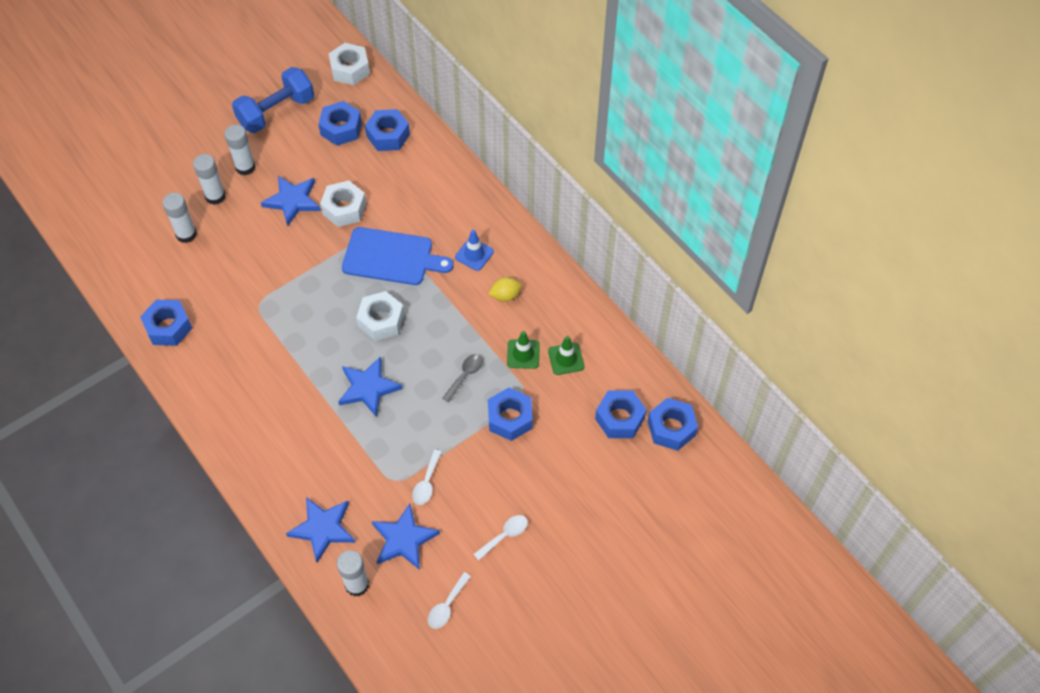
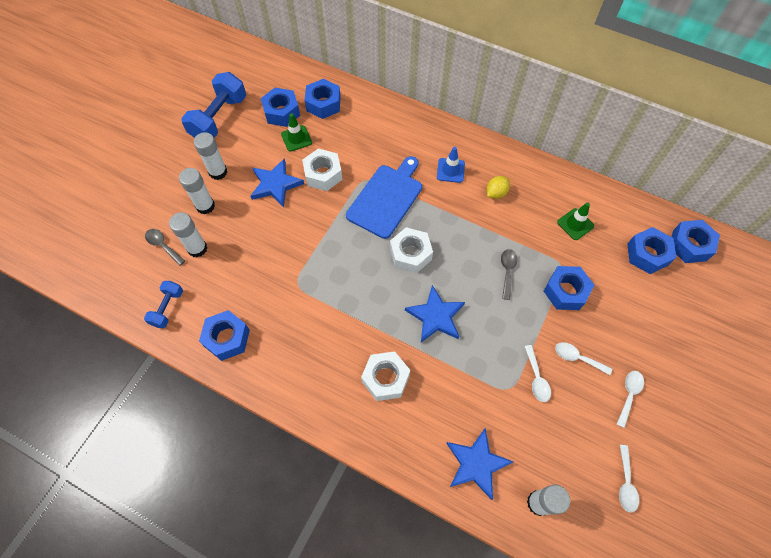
camera: 25 degrees left, 5 degrees up
white nut [328,43,370,85] -> white nut moved to [361,351,410,401]
blue cutting board [342,227,454,285] -> blue cutting board turned 45 degrees counterclockwise [346,156,422,239]
blue star [372,504,440,570] -> none
green traffic cone [507,331,540,369] -> green traffic cone moved to [281,114,312,152]
none -> blue dumbbell [144,281,183,328]
none -> grey spoon [145,229,185,266]
none -> white spoon [555,342,612,375]

